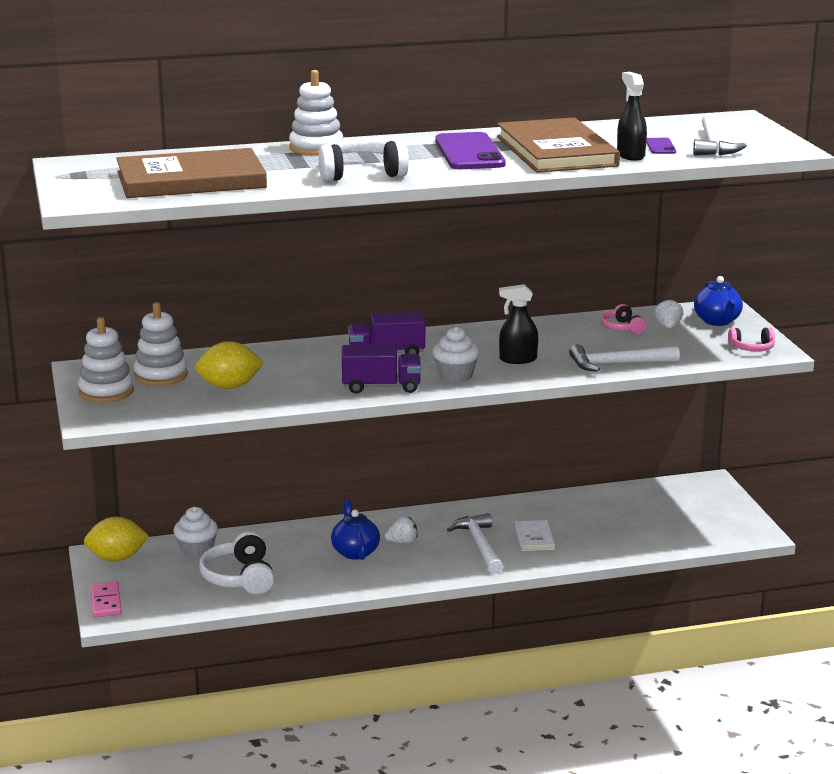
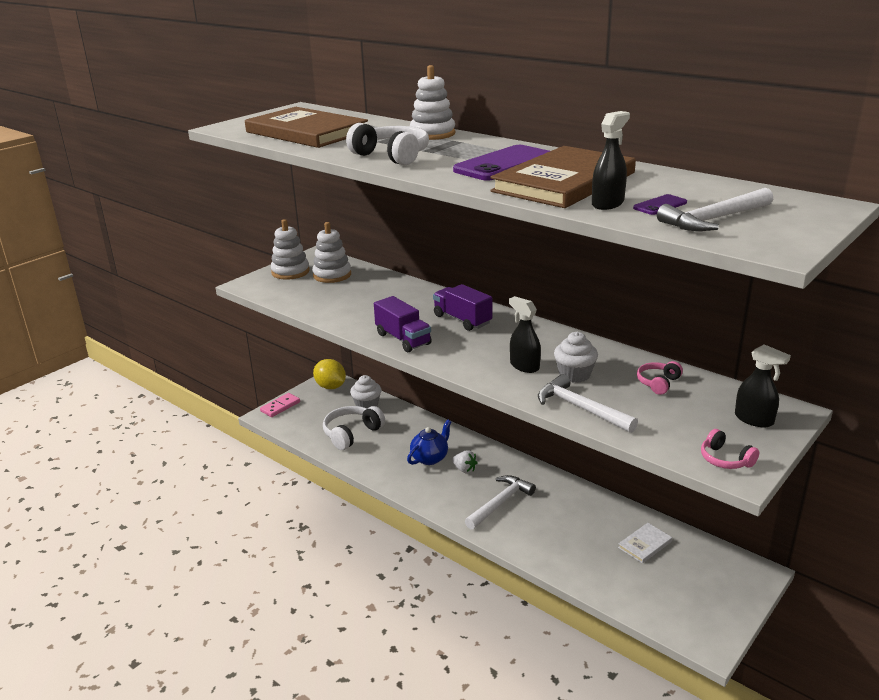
camera: 55 degrees right, 5 degrees up
yellow lemon [195,341,264,389] -> none
white cupcake [433,327,480,382] -> white cupcake moved to [554,332,598,383]
white book [515,520,555,551] -> white book moved to [618,523,672,563]
white strawberry [655,299,683,329] -> none
blue teapot [694,276,743,326] -> black spray bottle [735,345,791,427]

